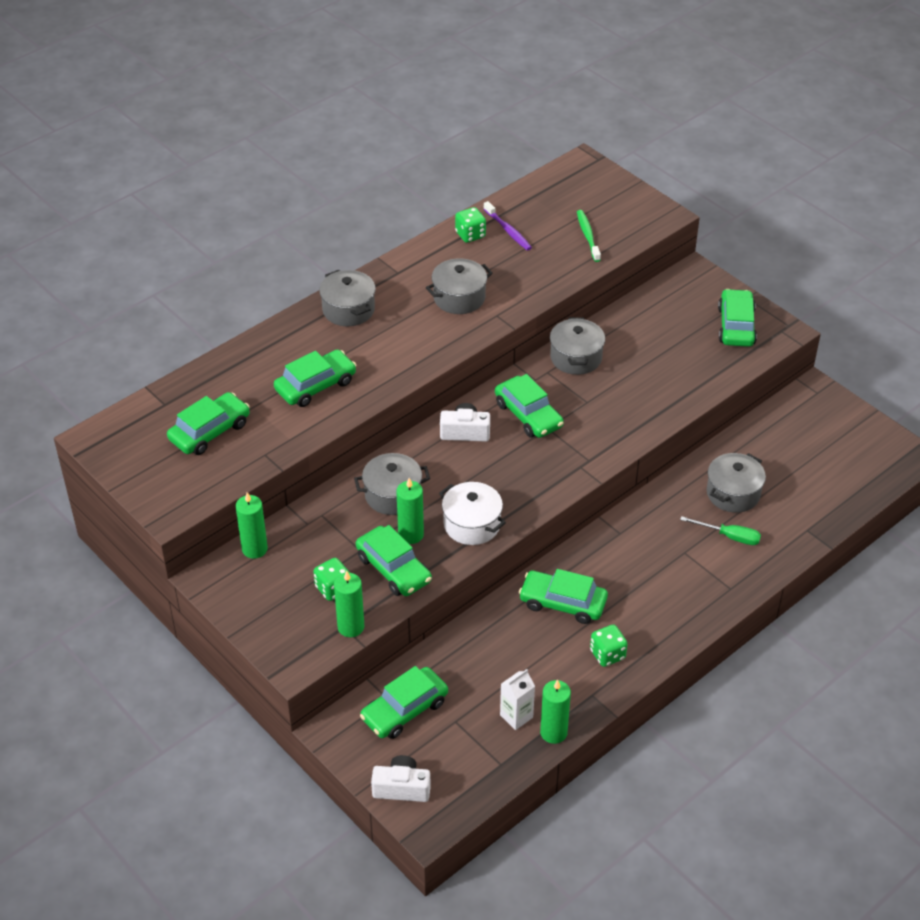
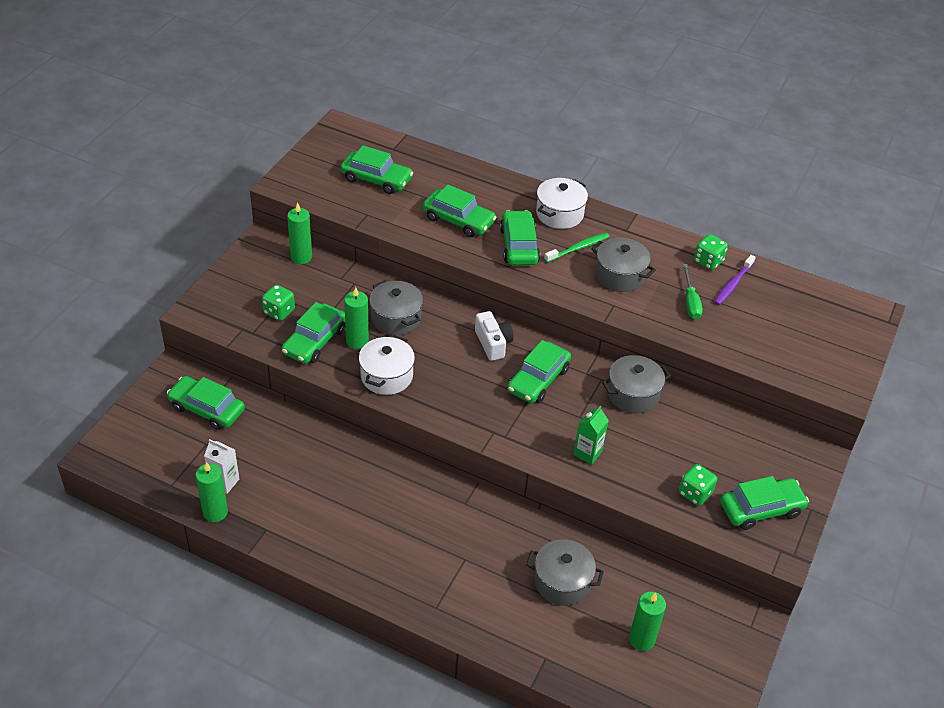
camera: 65 degrees right, 0 degrees up
grey pot [319,270,376,326] -> white pot [536,178,588,229]
green candle [334,571,364,637] -> green candle moved to [629,592,666,651]
white camera [371,755,431,802] -> none
green car [519,569,608,624] -> green car moved to [500,210,540,265]
green toothbrush [577,210,601,262] -> green toothbrush moved to [544,233,610,263]
green dice [590,624,628,667] -> green dice moved to [679,464,717,506]
green screwdriver [680,516,761,545] -> green screwdriver moved to [683,264,703,319]
none -> green carton [573,406,609,465]

